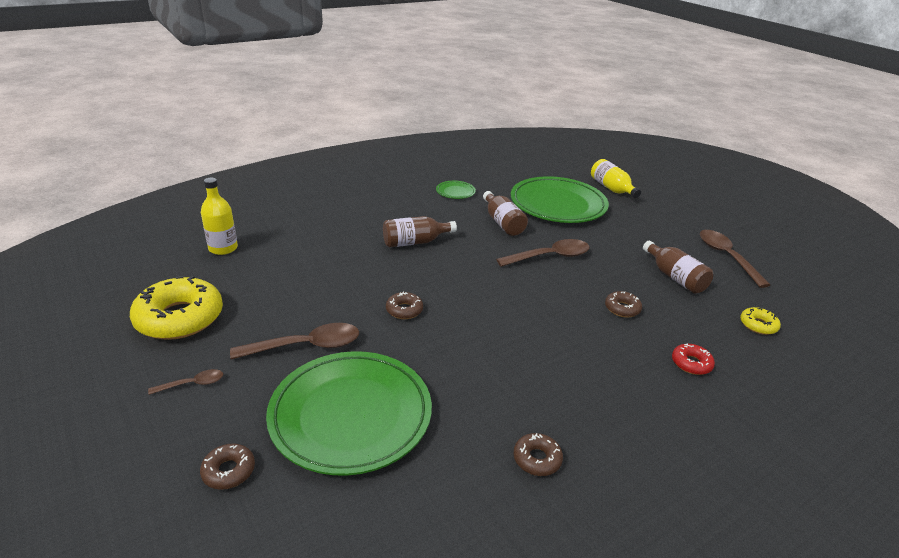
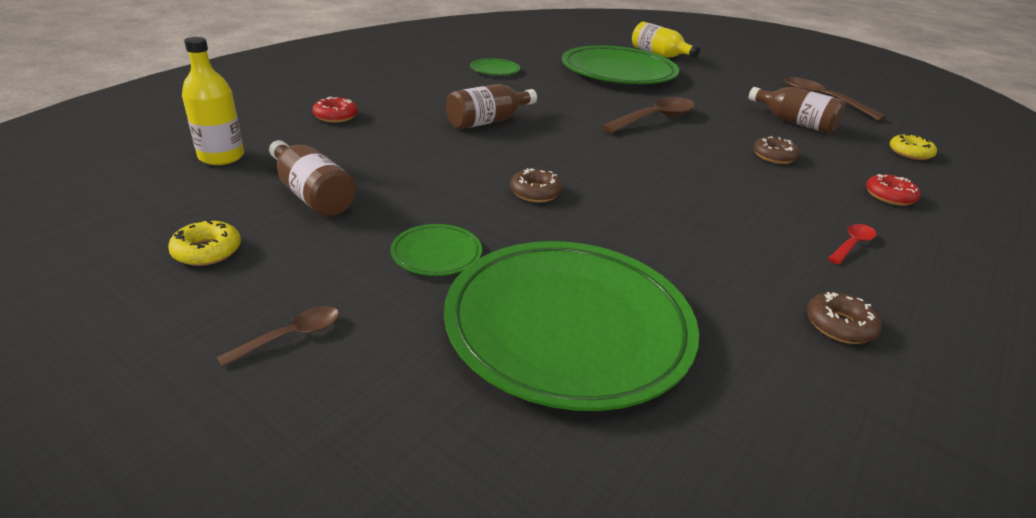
camera: 20 degrees left, 0 degrees up
yellow donut [130,276,223,340] -> yellow donut [168,219,241,266], size x0.46
brown donut [200,444,255,490] -> none
brown spoon [230,323,359,360] -> green plate [391,224,482,276]
brown bottle [483,191,528,236] -> brown bottle moved to [269,140,356,217]
none -> red donut [312,97,358,123]
none -> red spoon [828,224,876,264]

